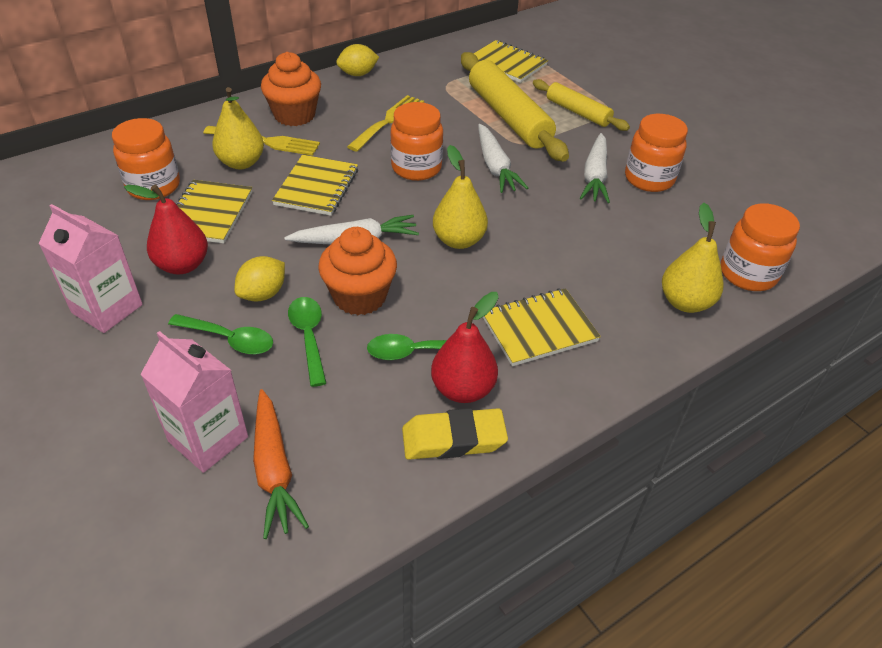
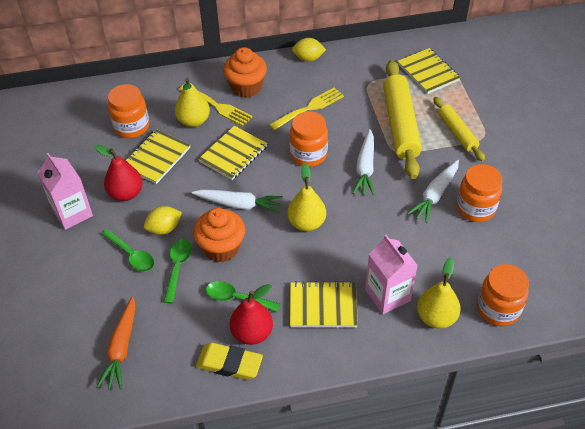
camera: 25 degrees right, 5 degrees up
pink carton [140,331,248,473] -> pink carton moved to [365,235,418,314]

